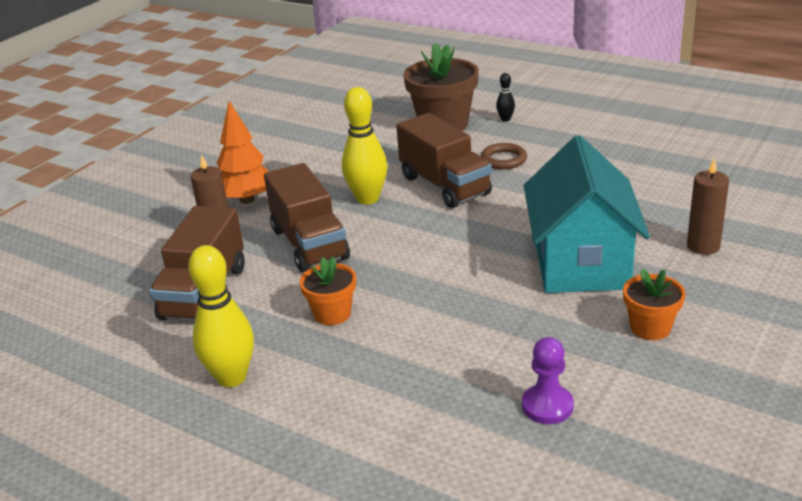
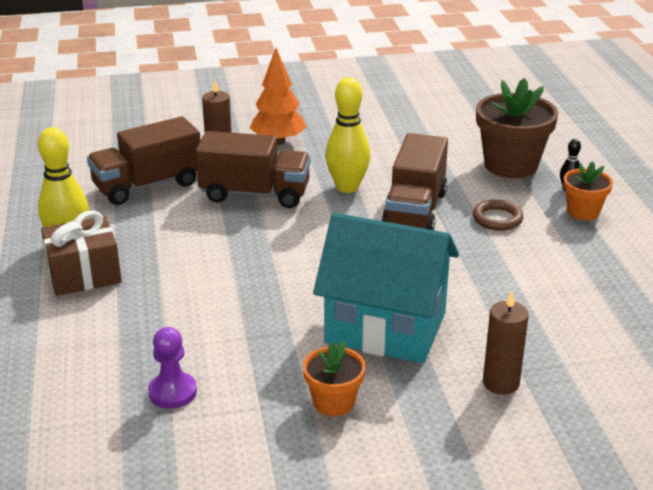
camera: 45 degrees right, 0 degrees up
brown truck [264,163,350,272] -> brown truck turned 105 degrees counterclockwise [195,131,311,208]
orange flower pot [299,257,356,325] -> orange flower pot moved to [564,161,613,220]
turquoise house [524,135,650,293] -> turquoise house turned 60 degrees clockwise [313,213,459,363]
none -> brown gift [41,210,122,296]

